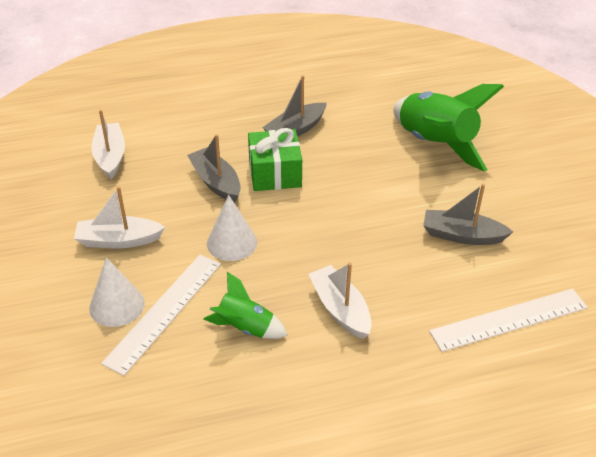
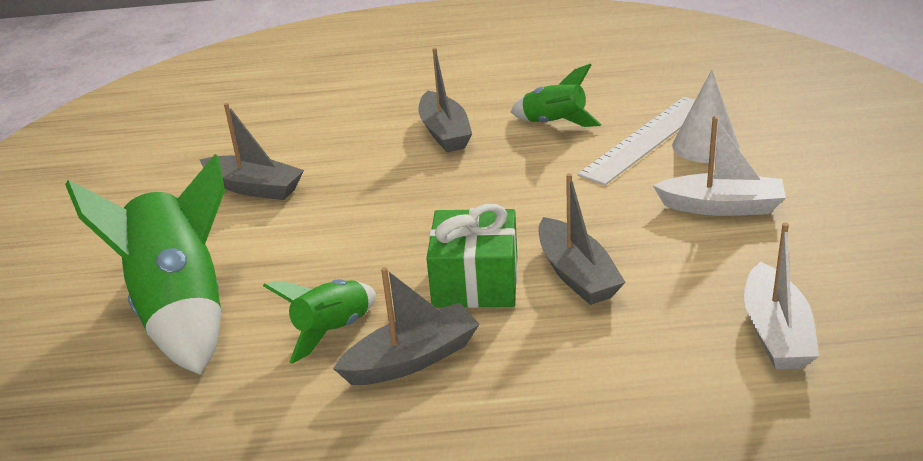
camera: 165 degrees left, 10 degrees down
white cone [207,195,257,261] -> none
white boat [309,263,372,339] -> grey boat [419,48,472,152]
white ruler [429,288,588,352] -> none
none -> green rocket [263,279,376,364]

